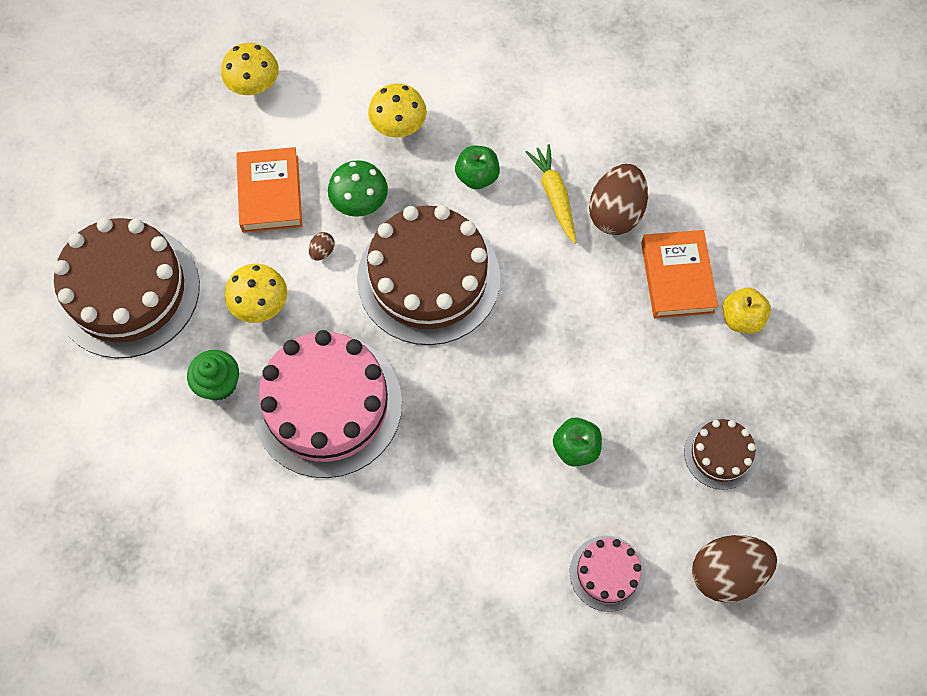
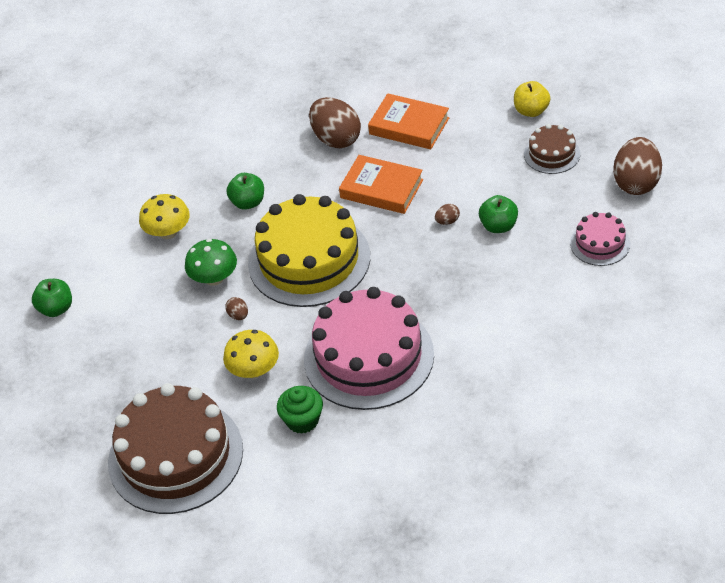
camera: 55 degrees left, 20 degrees down
yellow mushroom [221,43,279,95] -> green apple [32,279,72,317]
orange book [236,147,302,233] -> orange book moved to [339,155,423,214]
brown cake [357,205,500,345] -> yellow cake [248,194,370,307]
yellow carrot [526,144,577,244] -> none
yellow apple [723,288,771,334] -> yellow apple moved to [514,81,550,117]
none -> brown egg [435,204,460,225]

